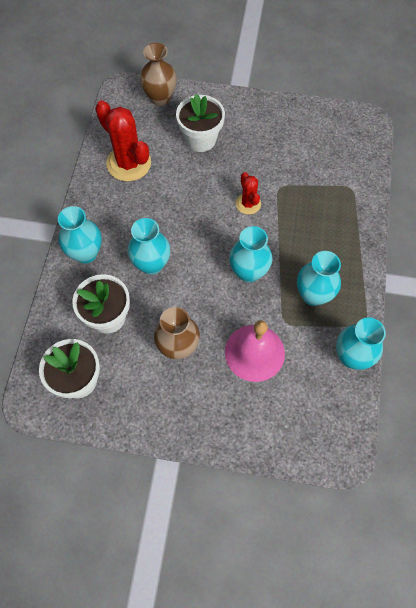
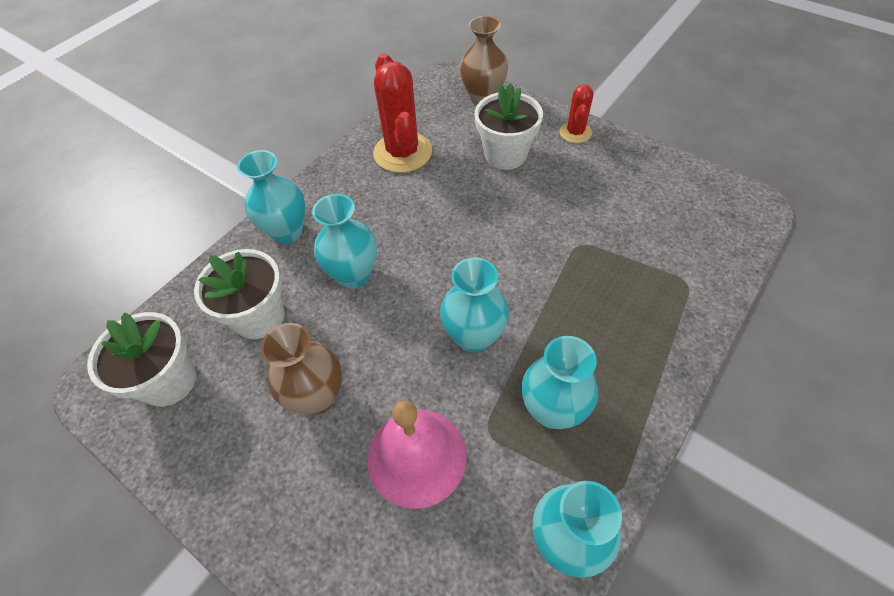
camera: 30 degrees right, 10 degrees down
red cactus [236,172,261,215] -> red cactus moved to [559,84,594,143]

